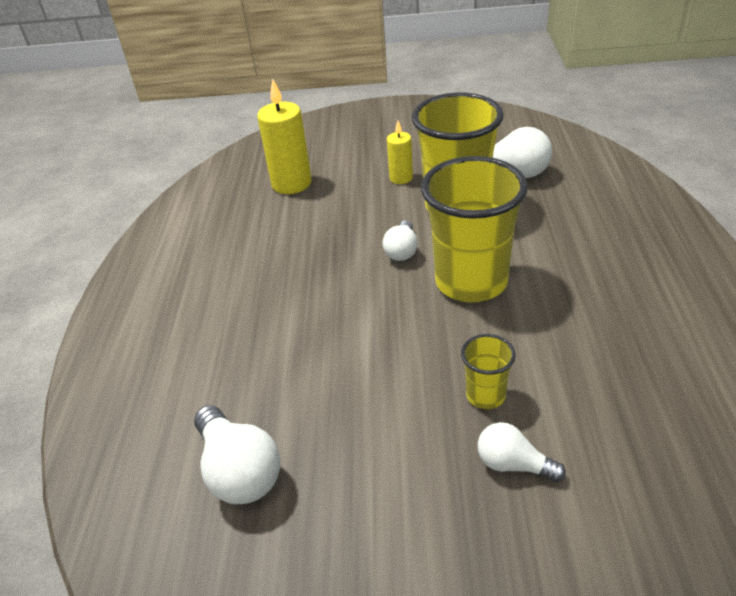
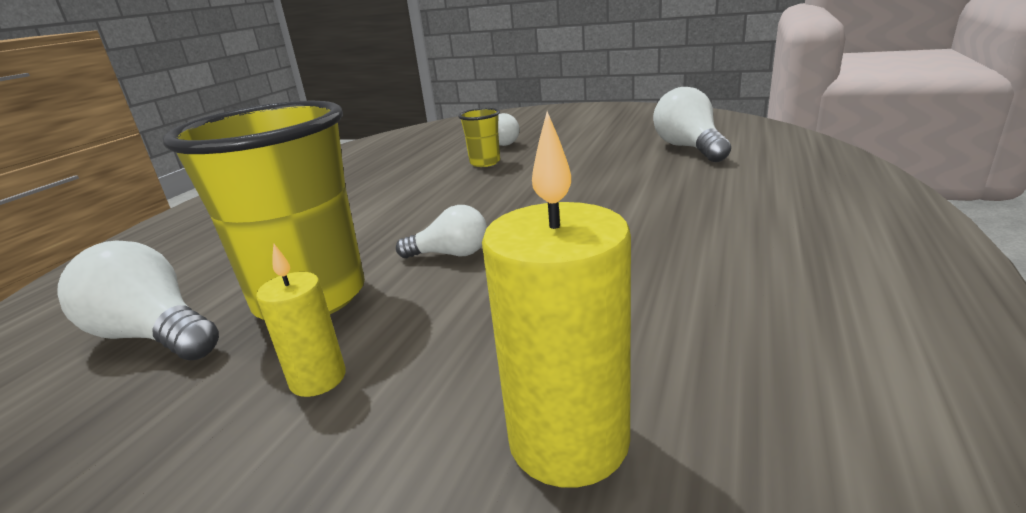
camera: 160 degrees left, 15 degrees down
white light bulb [382,220,418,261] -> white light bulb turned 60 degrees clockwise [396,205,487,258]
yellow cup [421,156,528,303] -> none

